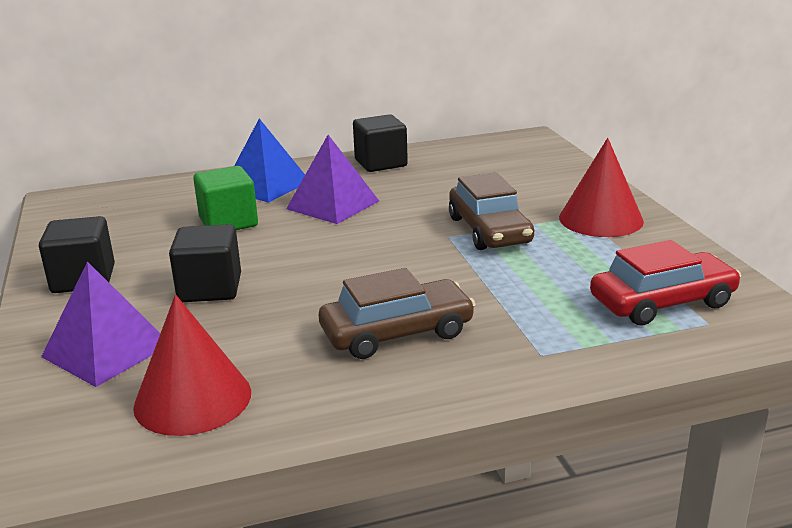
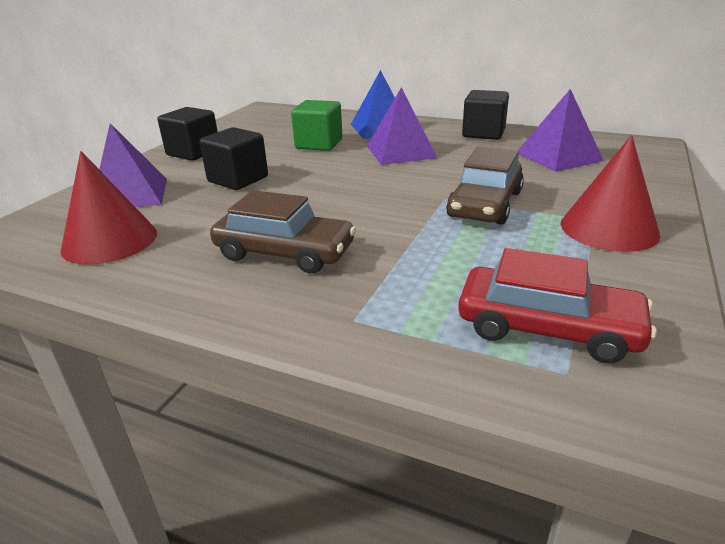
camera: 40 degrees right, 5 degrees up
none -> purple pyramid [518,89,604,172]

